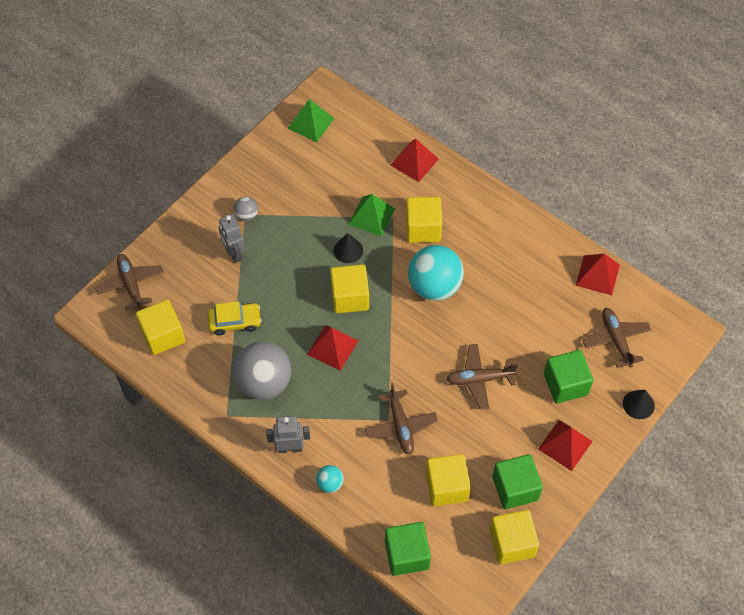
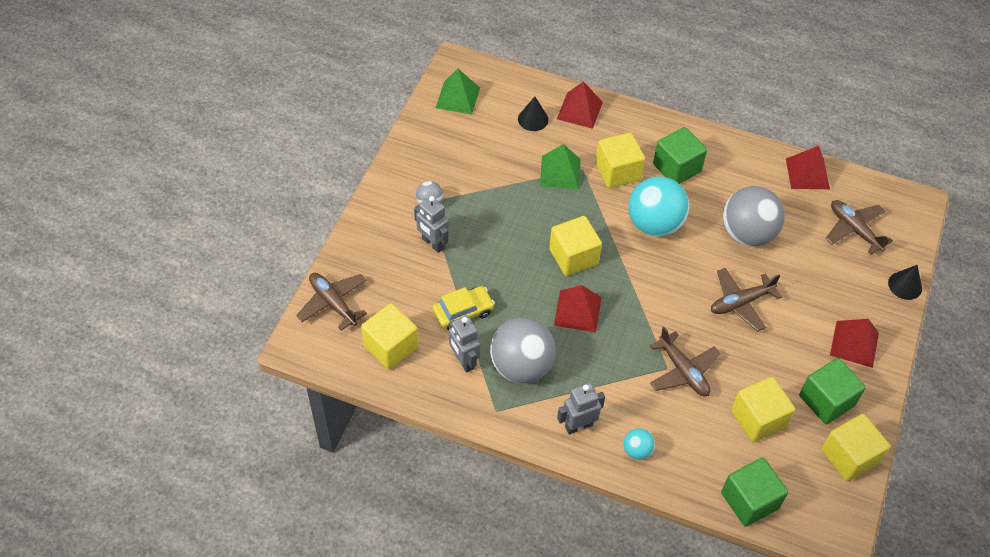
camera: 20 degrees left, 5 degrees down
black cone [333,233,363,263] -> black cone moved to [518,97,549,131]
green cube [544,350,594,404] -> green cube moved to [653,127,707,184]
none -> grey robot [449,315,480,373]
none -> grey ball [723,186,785,247]

